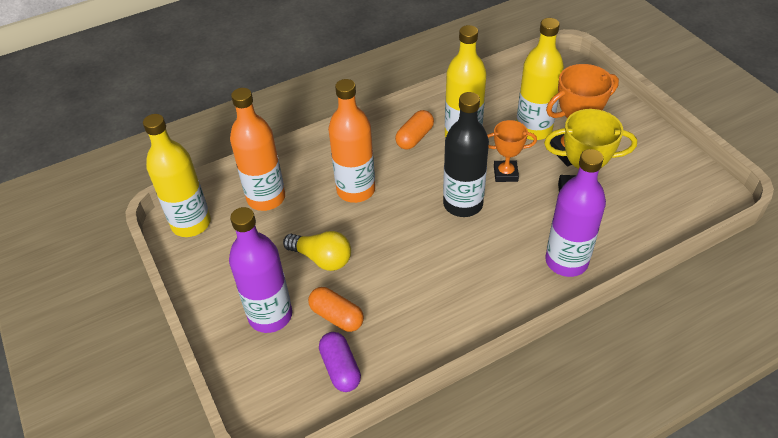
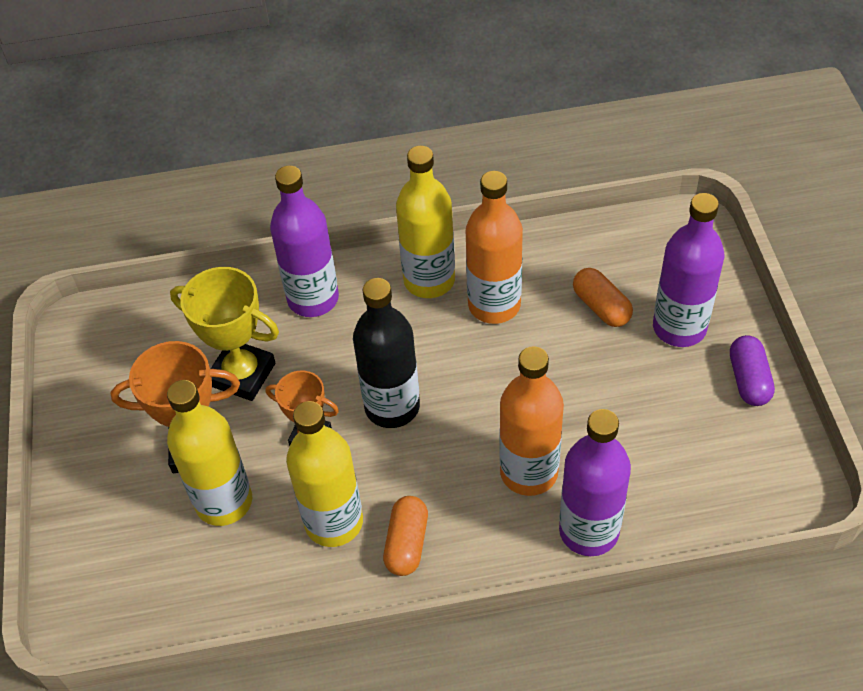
camera: 160 degrees left, 5 degrees up
yellow bottle [143,114,211,237] -> yellow bottle moved to [396,146,455,298]
orange bottle [230,88,285,211] -> orange bottle moved to [466,171,523,324]
yellow light bulb [283,231,351,271] -> none
purple capsule [319,332,361,392] -> purple capsule moved to [730,335,775,406]
orange capsule [395,110,434,149] -> orange capsule turned 45 degrees counterclockwise [383,496,428,576]
none -> purple bottle [559,409,631,556]

